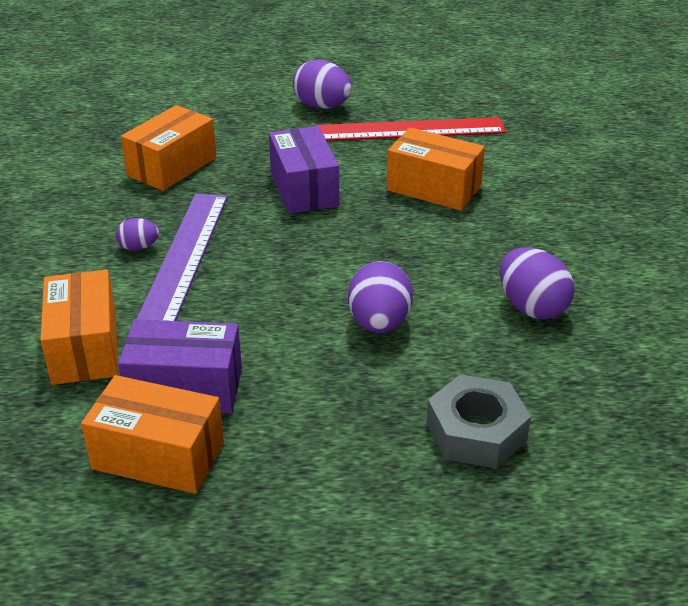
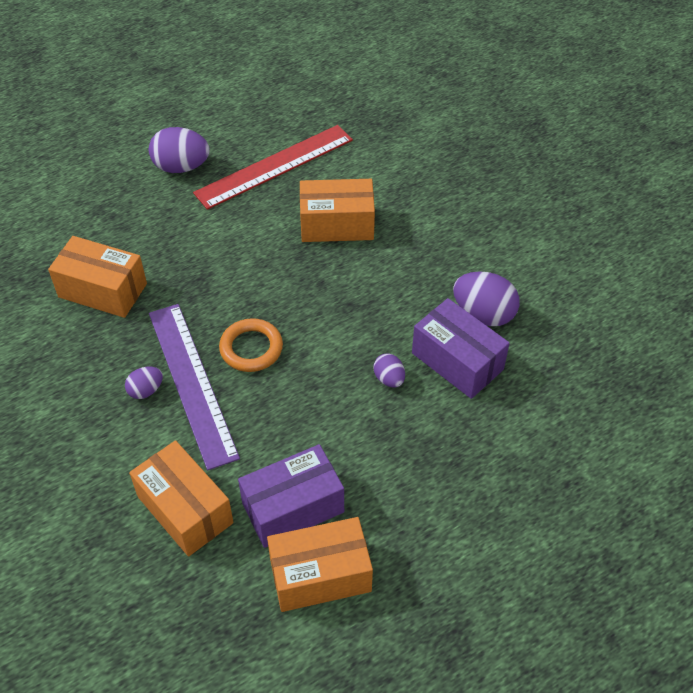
camera: 30 degrees left, 15 degrees up
orange box [121,105,216,191] -> orange box turned 75 degrees counterclockwise [48,236,147,318]
purple box [269,126,339,214] -> purple box moved to [412,298,510,399]
purple egg [348,261,413,333] -> purple egg [374,353,405,387], size x0.55
grey nut [426,374,531,469] -> none
none -> orange ring [219,318,283,372]

